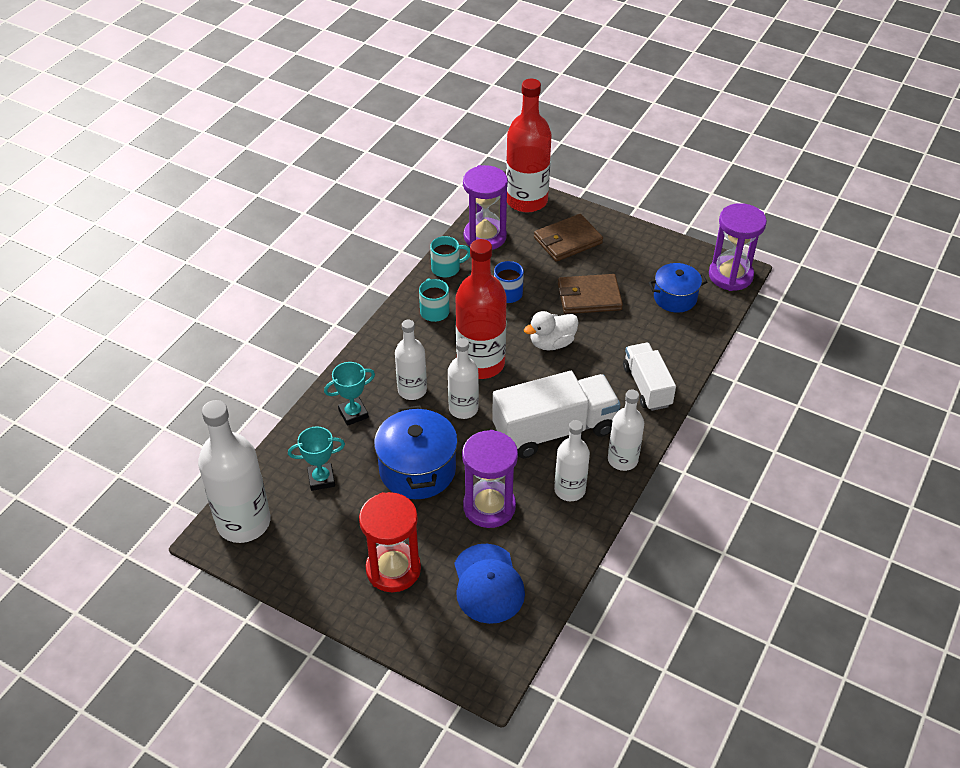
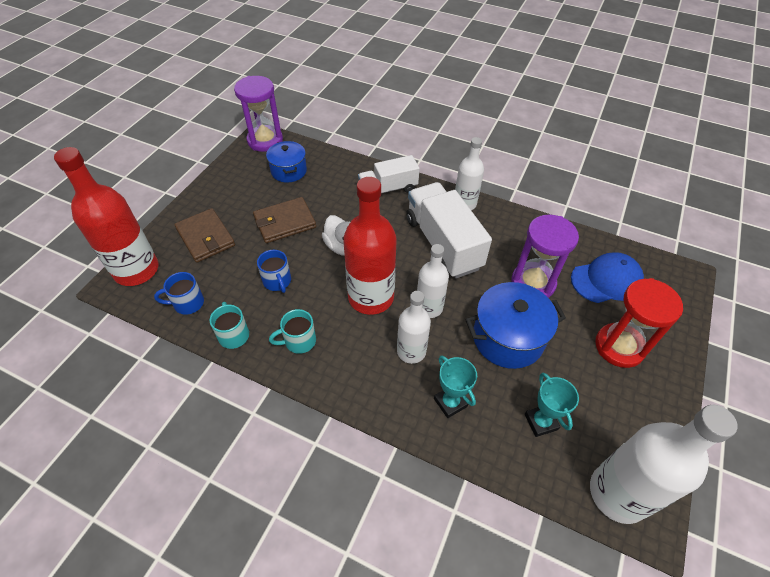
camera: 95 degrees left, 5 degrees up
purple hourglass [463,165,508,250] -> blue mug [154,272,204,315]
white bottle [554,420,590,501] -> none
brown wallet [558,274,623,314] -> brown wallet turned 75 degrees clockwise [253,197,316,243]

